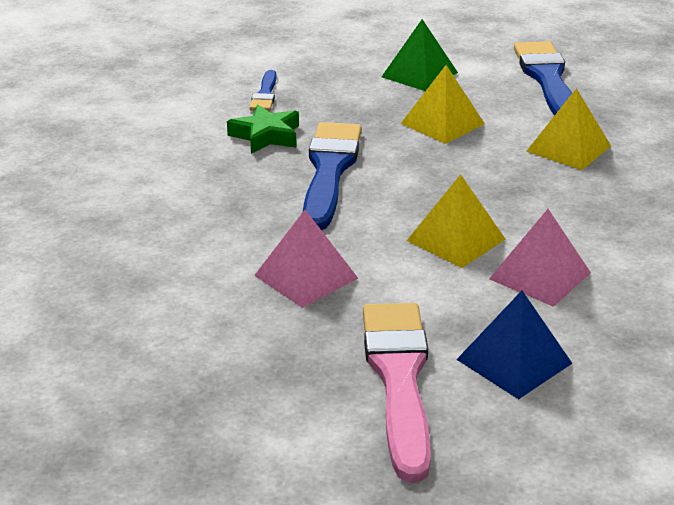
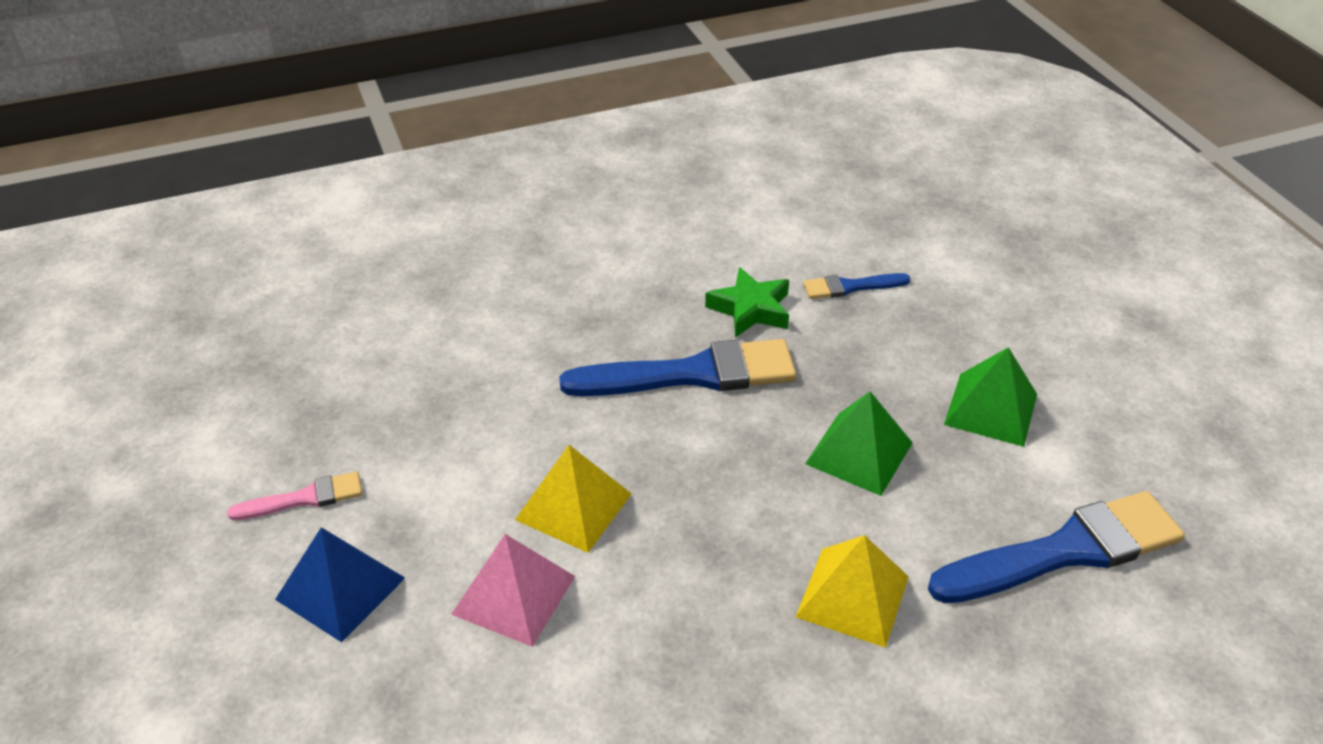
camera: 75 degrees right, 10 degrees up
pink pyramid [254,210,359,308] -> none
pink brush [363,303,431,483] -> pink brush [227,471,362,520], size x0.50
yellow pyramid [401,65,485,144] -> green pyramid [805,391,913,496]

